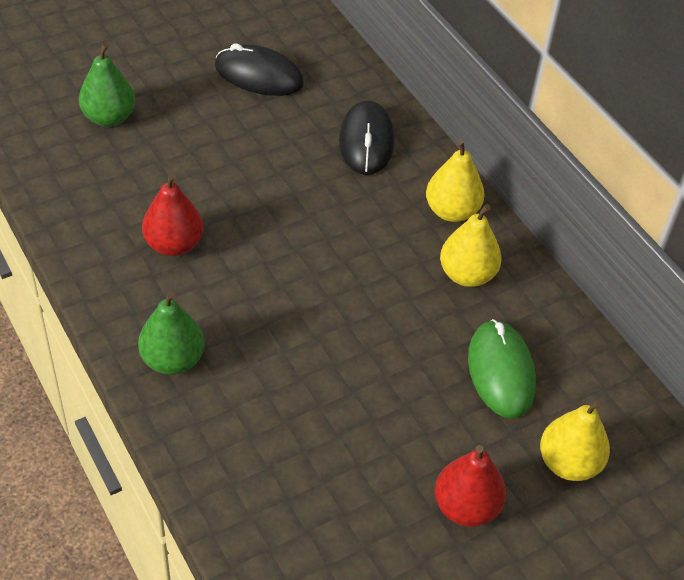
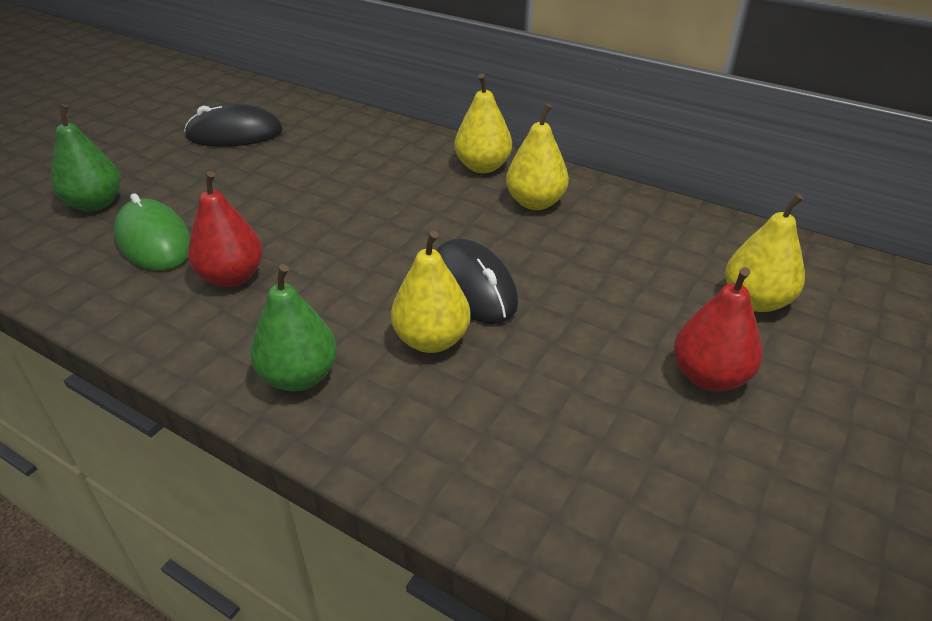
camera: 25 degrees left, 10 degrees down
black mouse [339,100,395,175] -> black mouse moved to [436,239,518,324]
green mouse [468,319,536,419] -> green mouse moved to [114,193,191,271]
none -> yellow pear [391,231,471,353]

